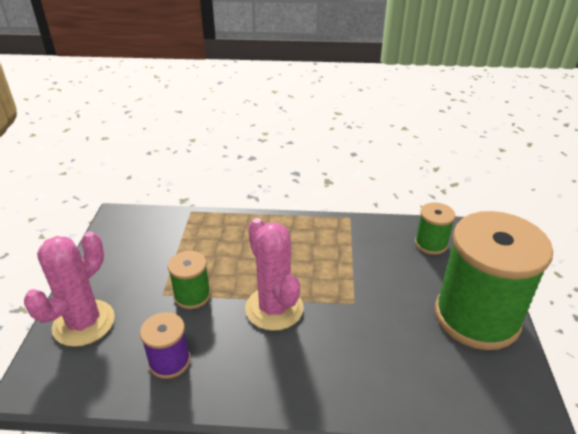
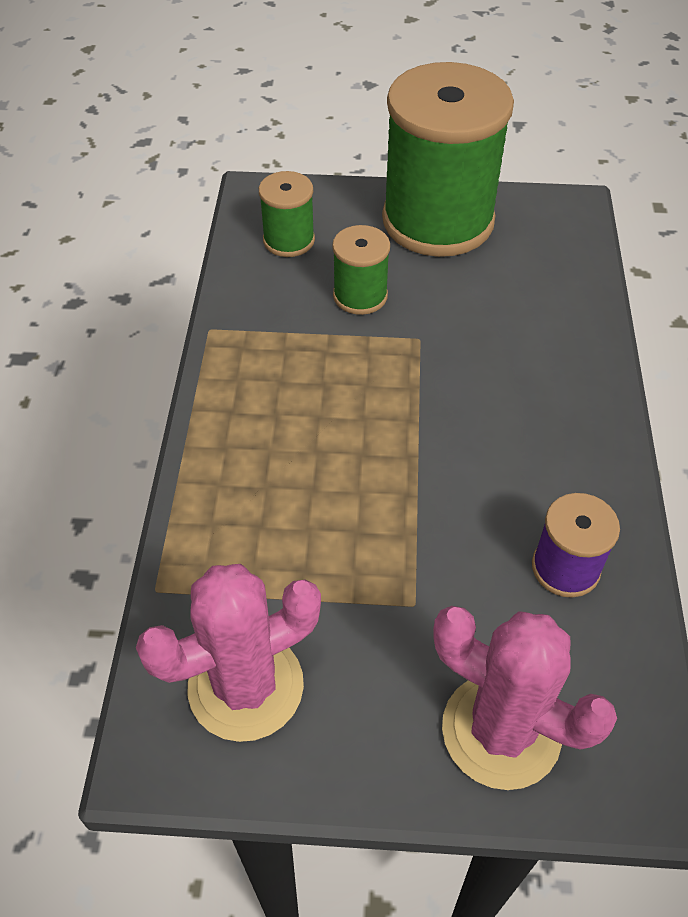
camera: 90 degrees left, 15 degrees up
green spool [168,251,211,309] -> green spool moved to [332,225,390,315]
pink cactus [245,218,304,331] -> pink cactus moved to [136,564,321,742]

